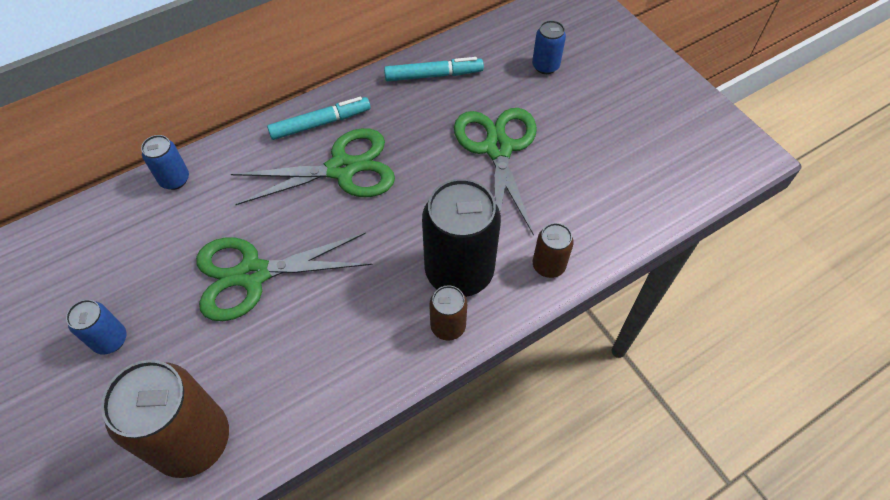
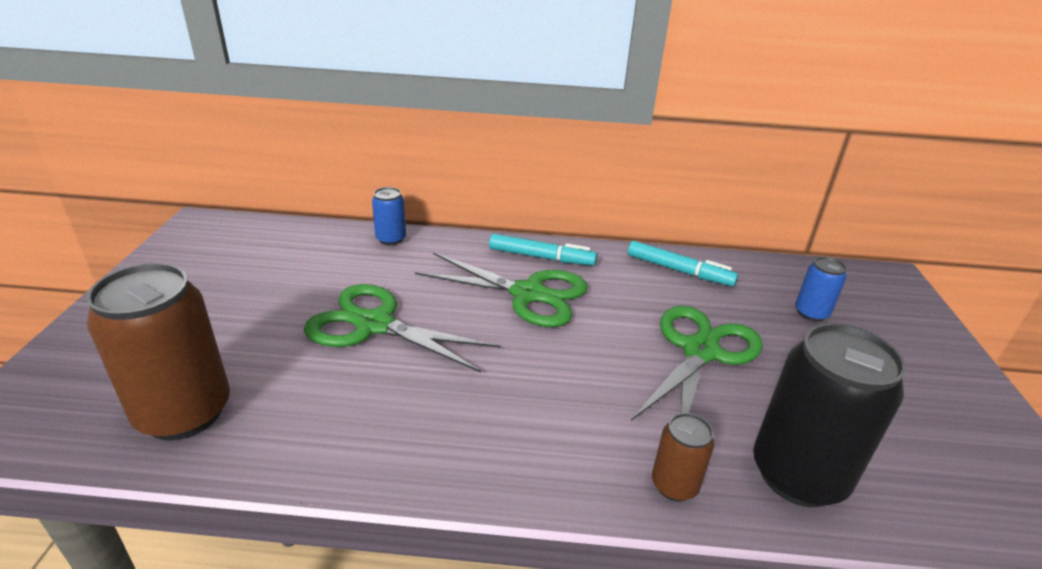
camera: 35 degrees right, 25 degrees down
blue can [66,300,126,355] -> none
black can [422,179,501,297] -> black can moved to [753,323,906,507]
brown can [429,285,467,341] -> none

